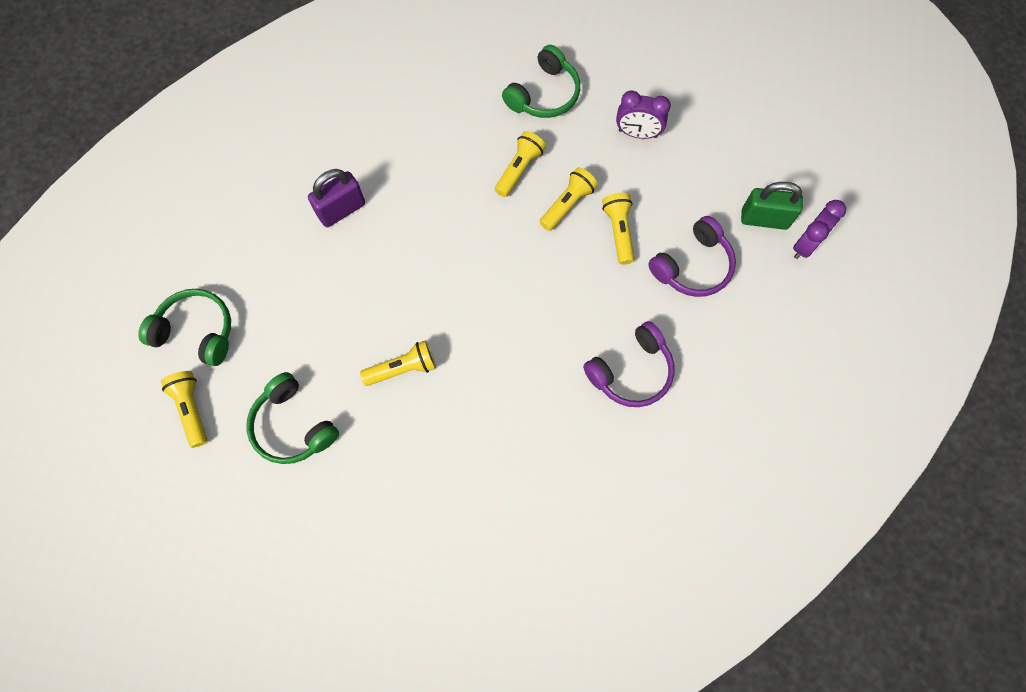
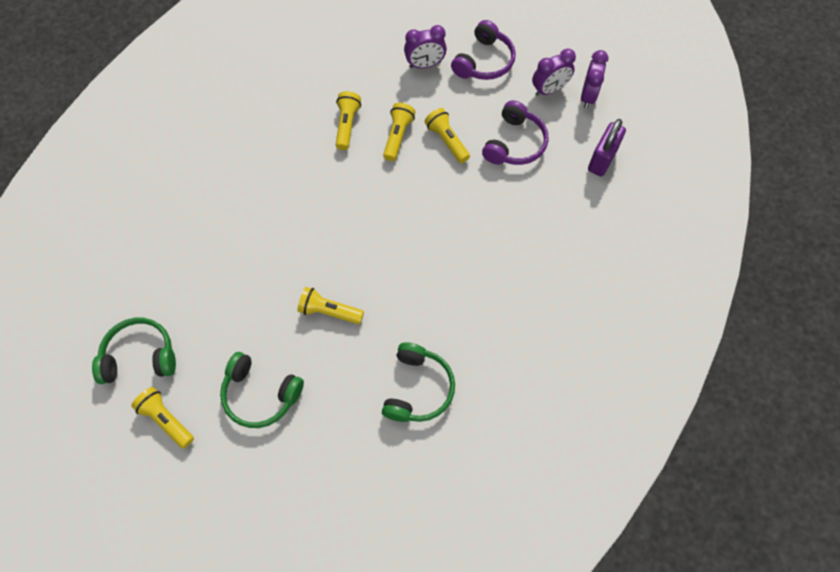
camera: 25 degrees left, 5 degrees down
purple padlock [308,169,365,227] -> purple padlock moved to [588,119,626,177]
yellow flashlight [360,340,436,386] -> yellow flashlight turned 120 degrees counterclockwise [298,287,364,324]
green headphones [502,45,580,118] -> green headphones moved to [382,342,455,422]
purple headphones [583,321,675,407] -> purple headphones moved to [451,20,516,80]
green padlock [741,182,803,230] -> purple clock [532,48,576,96]

